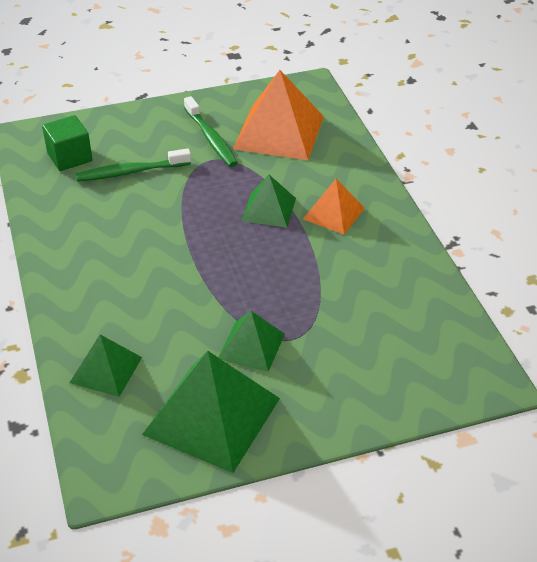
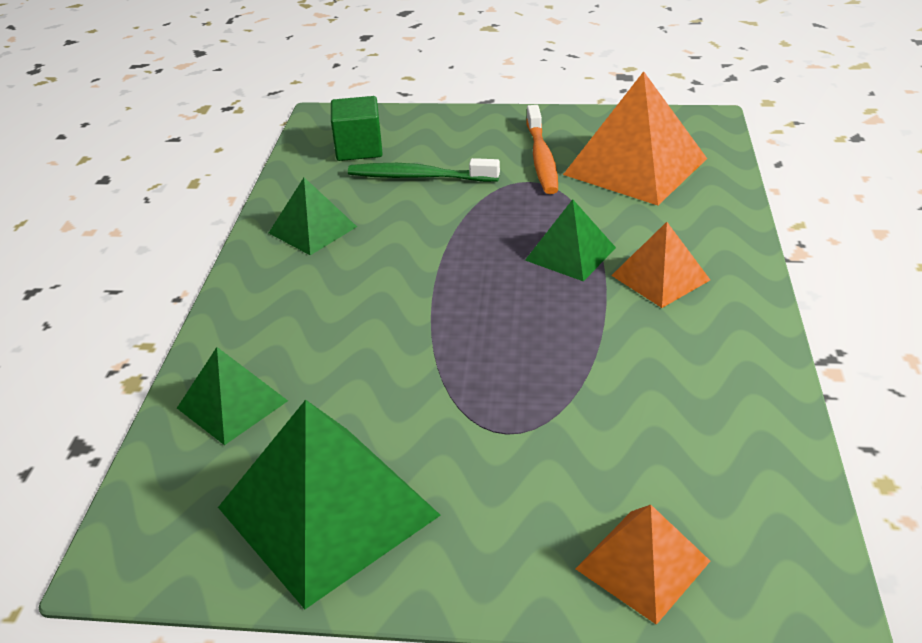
camera: 25 degrees right, 5 degrees down
green toothbrush [184,96,238,167] -> orange toothbrush [526,105,558,194]
green pyramid [218,311,285,372] -> green pyramid moved to [269,177,357,255]
none -> orange pyramid [575,505,710,625]

